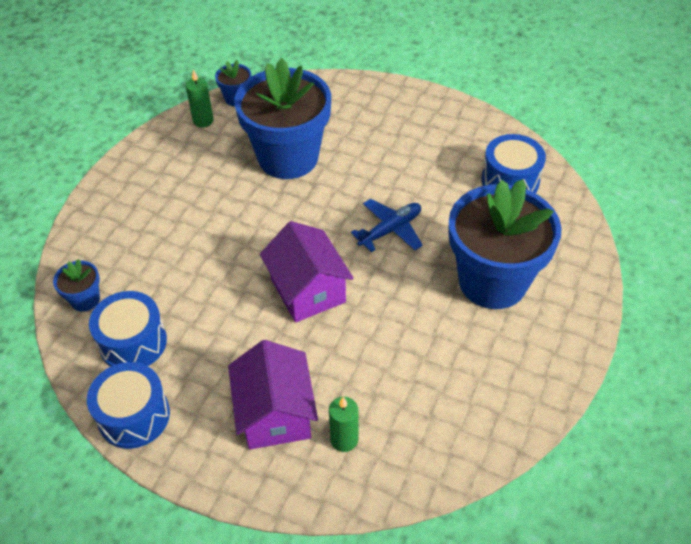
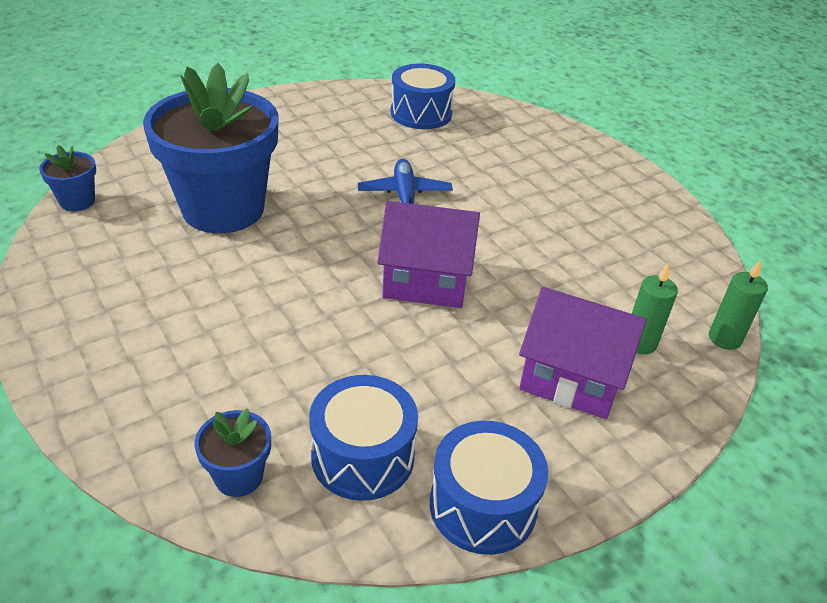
camera: 60 degrees left, 10 degrees down
green candle [186,69,214,128] -> green candle moved to [709,260,768,350]
blue flower pot [449,179,561,309] -> none

